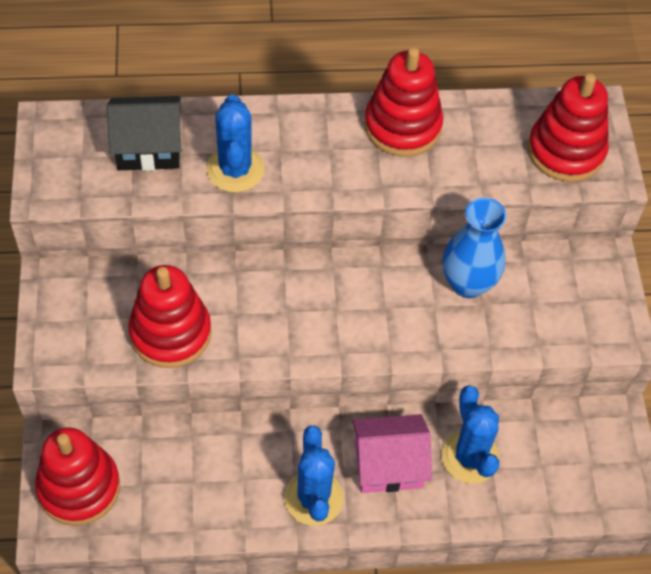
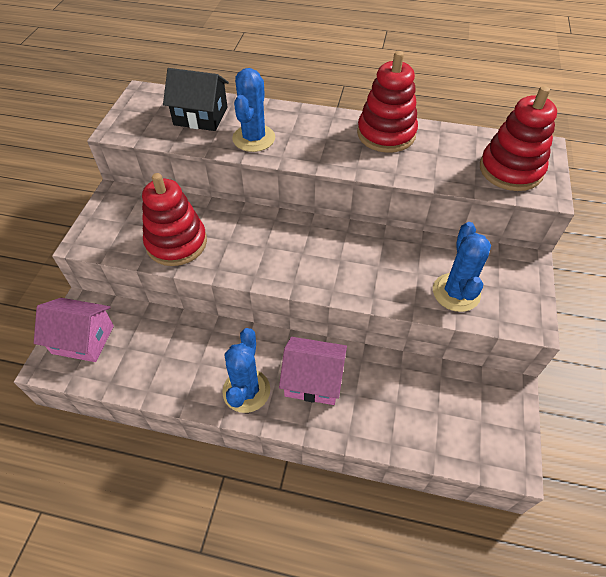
camera: 20 degrees right, 5 degrees down
red stacking toy [35,427,120,526] -> pink house [34,298,114,362]
blue cactus [441,385,499,484] -> blue cactus moved to [433,222,491,312]
blue vase [442,197,507,298] -> none

